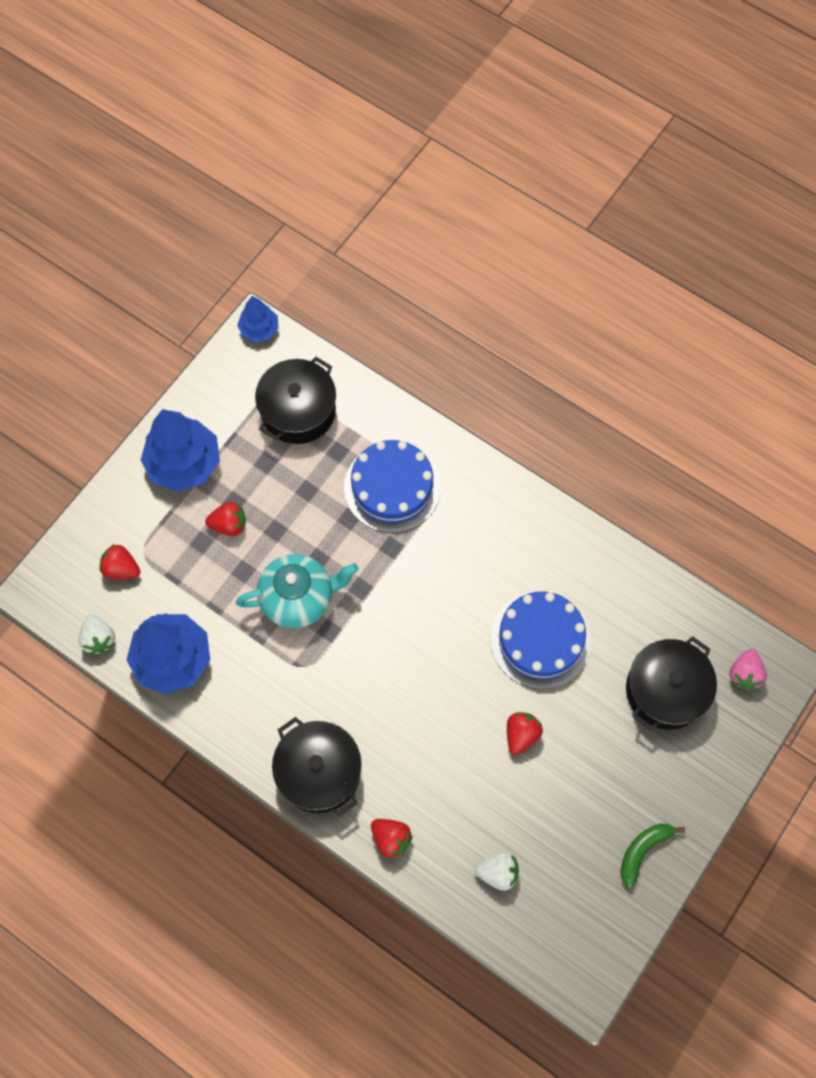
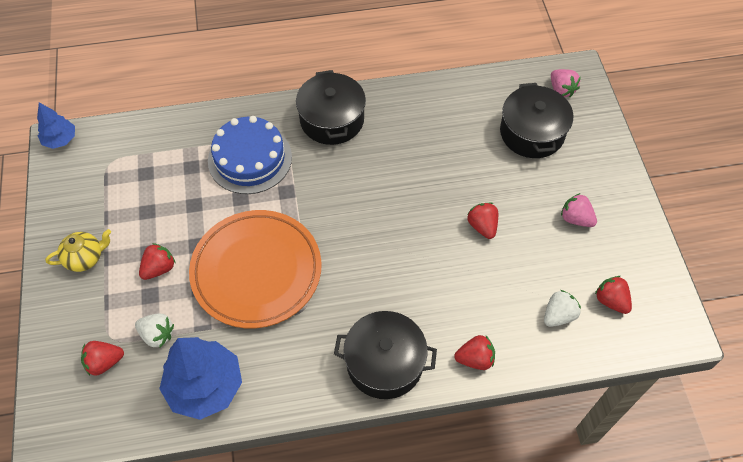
camera: 45 degrees left, 10 degrees down
white strawberry [78,614,115,654] -> white strawberry moved to [135,314,174,347]
blue tree [141,409,220,491] -> yellow teapot [45,229,111,272]
turquoise teapot [236,554,359,628] -> orange plate [189,210,322,328]
black pot [255,357,336,444] -> black pot moved to [296,70,366,145]
blue cake [490,591,591,689] -> none
green banana [620,823,685,888] -> none
none -> pink strawberry [561,193,597,227]
none -> red strawberry [595,276,632,314]

